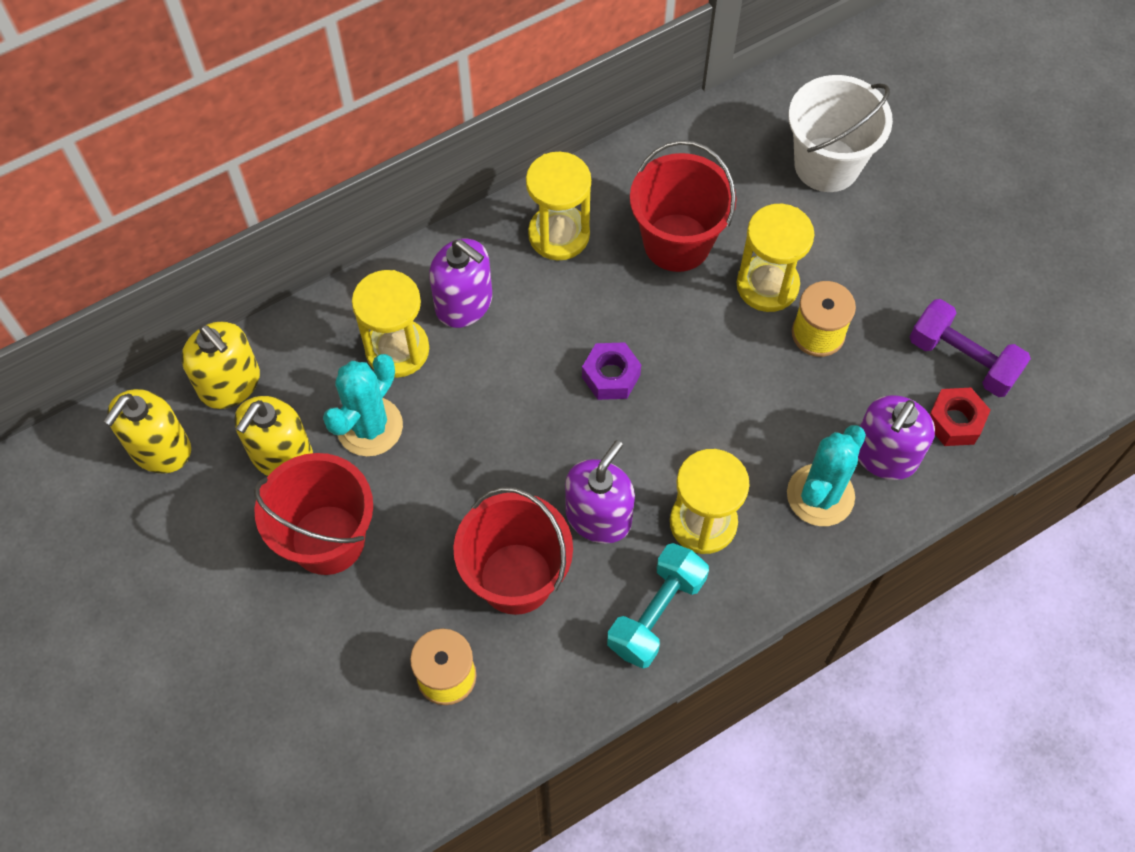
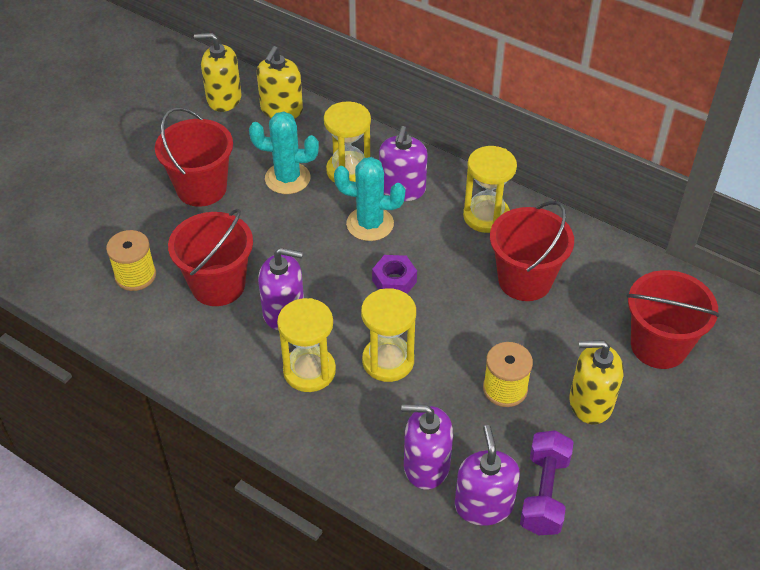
camera: 65 degrees right, 15 degrees down
yellow soap dispenser [234,396,313,476] -> yellow soap dispenser moved to [569,340,624,425]
turquoise dumbbell [607,543,709,669] -> none
yellow hourglass [737,204,814,312] -> yellow hourglass moved to [361,288,416,382]
turquoise cactus [787,425,866,526] -> turquoise cactus moved to [334,157,405,241]
white bucket [788,75,893,192] -> red bucket [626,270,720,369]
red nut [929,388,991,446] -> purple soap dispenser [455,425,520,526]

